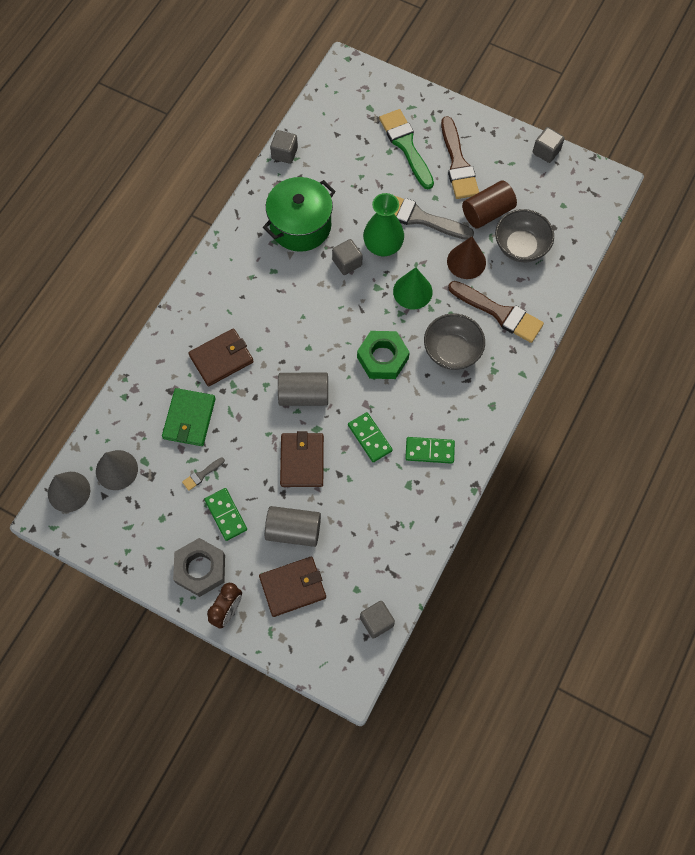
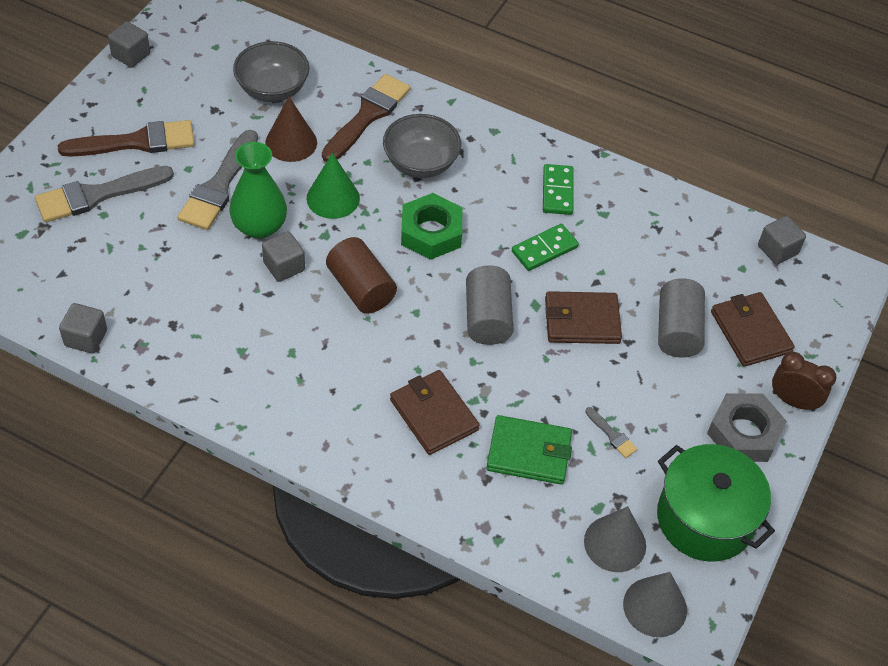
camera: 95 degrees left, 15 degrees down
green domino [204,488,247,541] -> none
green pot [263,177,335,252] -> green pot moved to [657,444,775,562]
green brush [379,109,434,189] -> grey brush [35,166,174,222]
brown cylinder [462,181,517,229] -> brown cylinder moved to [326,237,397,314]

